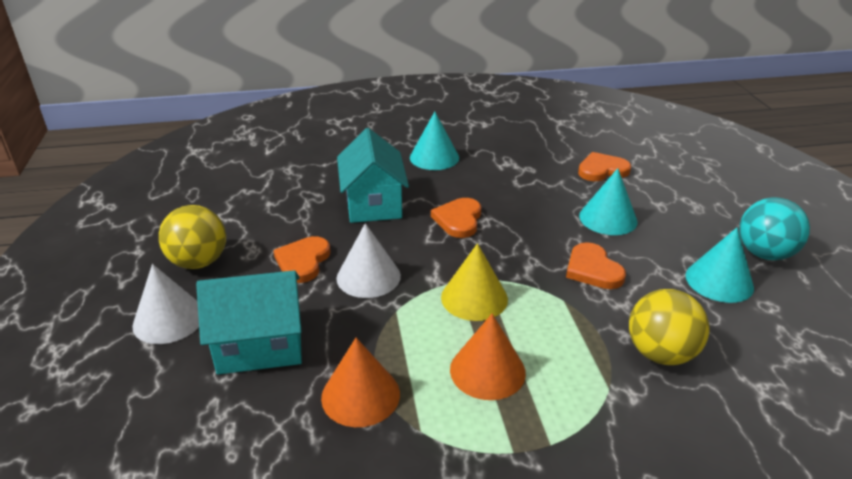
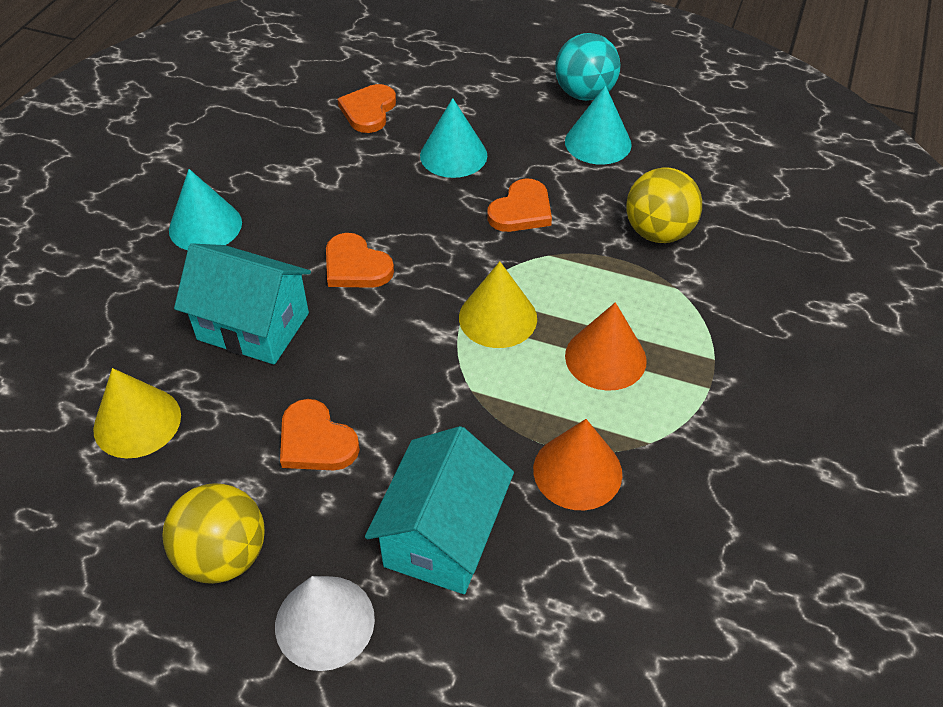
camera: 60 degrees left, 15 degrees up
white cone [336,223,401,298] -> none
orange heart [566,242,626,289] -> orange heart turned 60 degrees counterclockwise [487,178,552,232]
none -> yellow cone [93,368,181,459]

